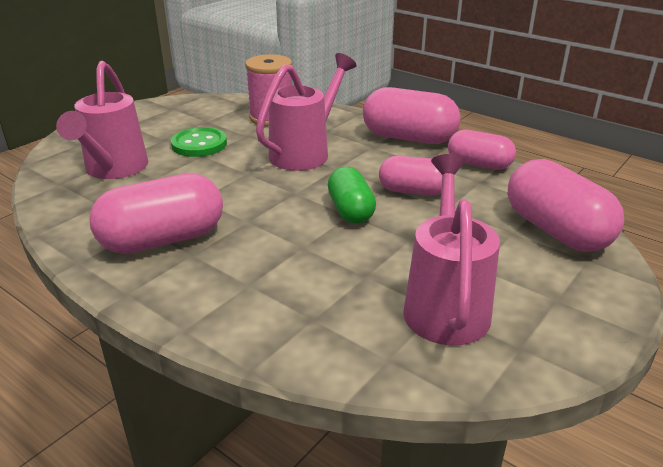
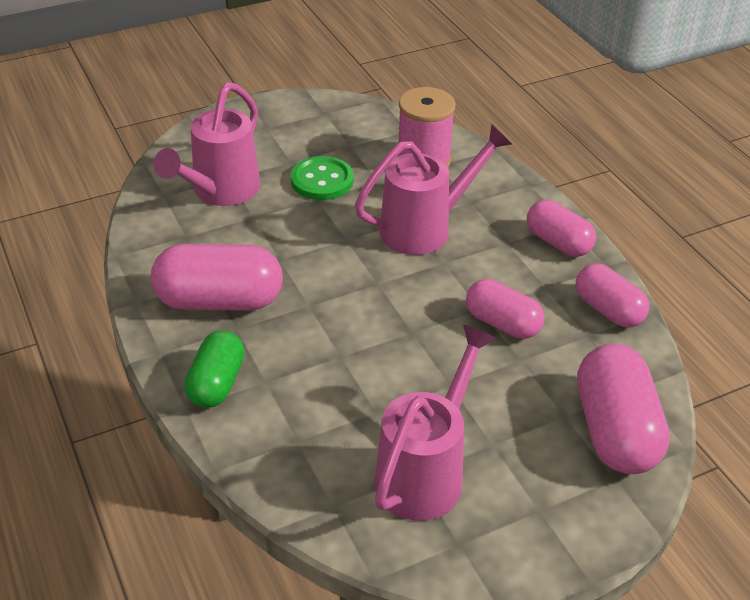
camera: 25 degrees right, 10 degrees up
green capsule [328,167,376,224] -> green capsule moved to [184,331,245,408]
pink capsule [363,87,461,144] -> pink capsule [527,200,596,257], size x0.64

